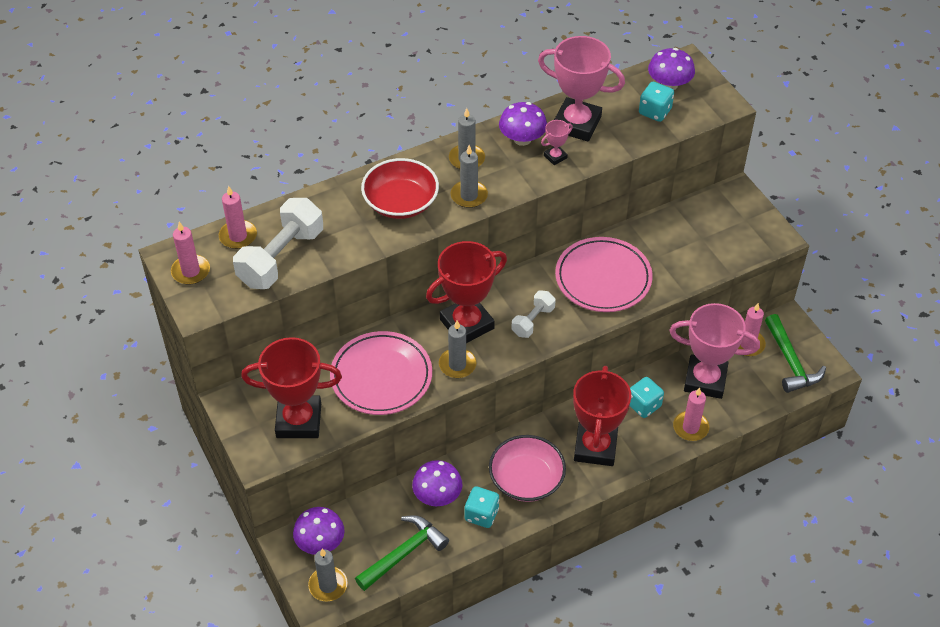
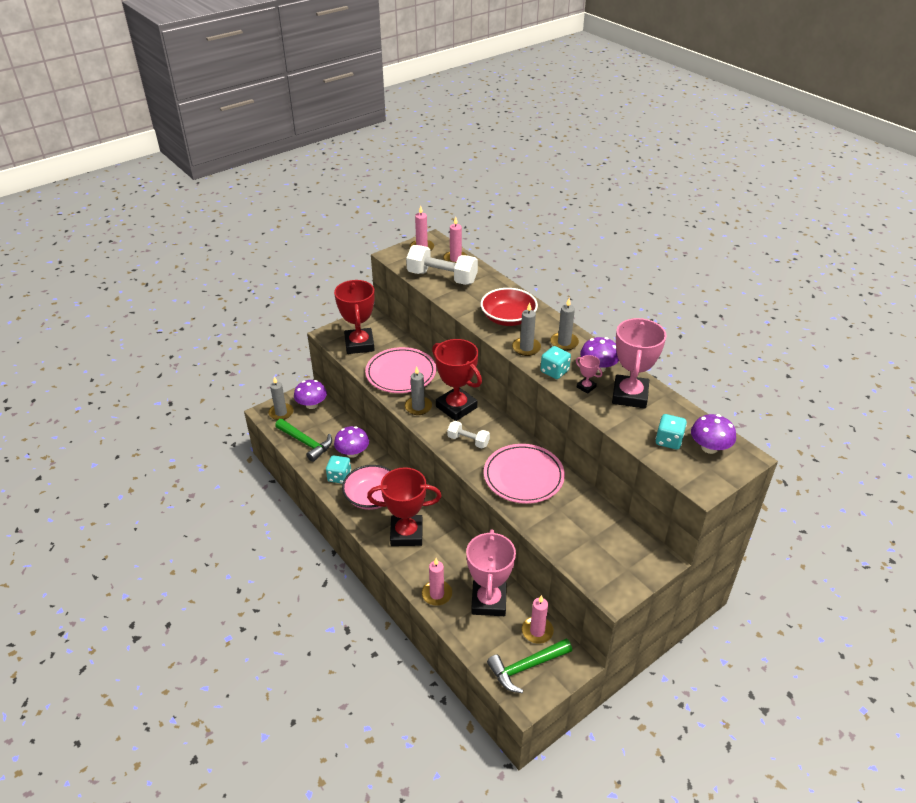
camera: 80 degrees right, 10 degrees down
turquoise dice [630,377,664,418] -> turquoise dice moved to [540,346,571,379]

